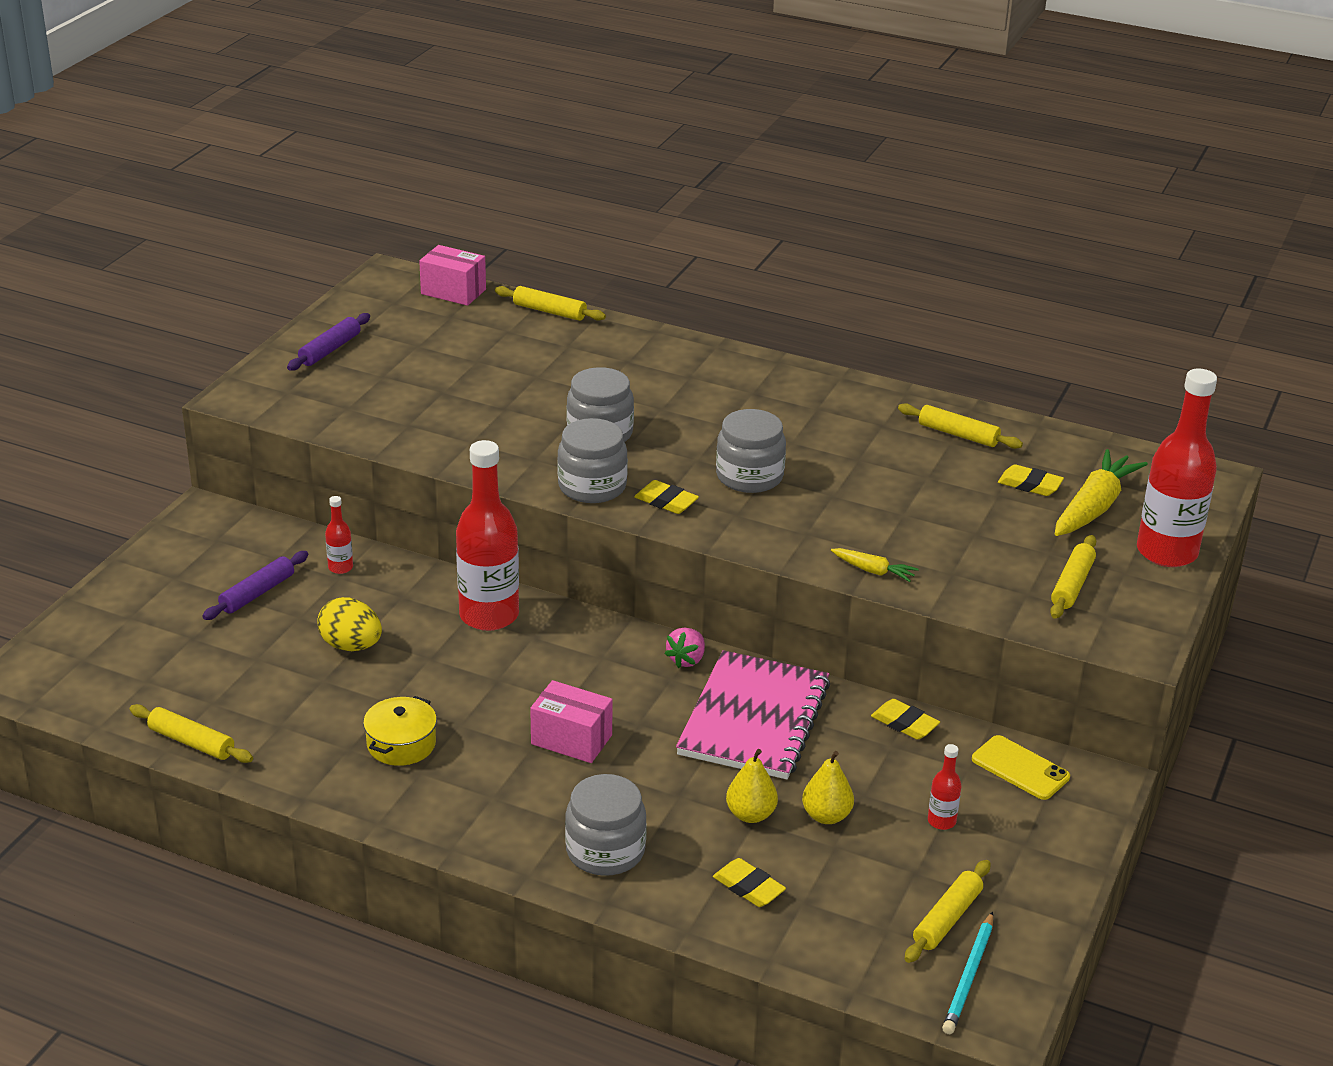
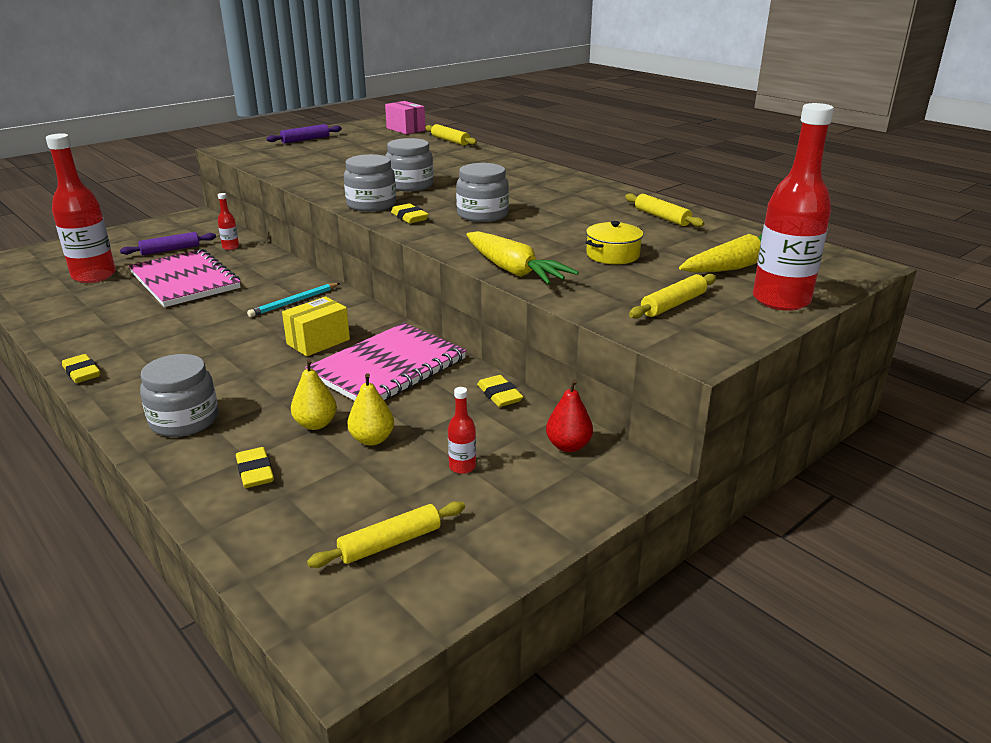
camera: 25 degrees right, 5 degrees down
yellow rolling pin [130,704,253,763] -> none
yellow egg [317,597,382,651] -> pink notebook [129,249,241,307]
yellow pot [363,696,437,766] -> yellow pot moved to [586,221,643,264]
red bottle [456,440,519,631] -> red bottle moved to [46,133,116,283]
pink box [530,680,613,763] -> none
pink strawberry [664,628,705,668] -> none
yellow carrot [831,548,919,582] -> yellow carrot [466,231,579,285], size x1.98
turquoise pencil [942,912,993,1034] -> turquoise pencil moved to [247,283,340,317]
yellow phone [972,735,1070,800] -> red pear [546,379,593,452]
yellow eraser [998,465,1064,496] -> yellow eraser moved to [62,354,100,383]
none -> yellow box [282,296,350,356]

